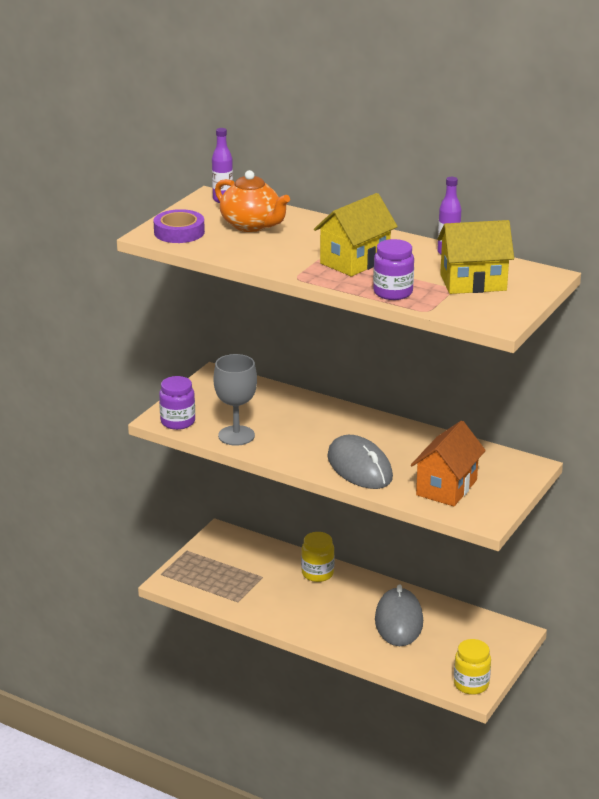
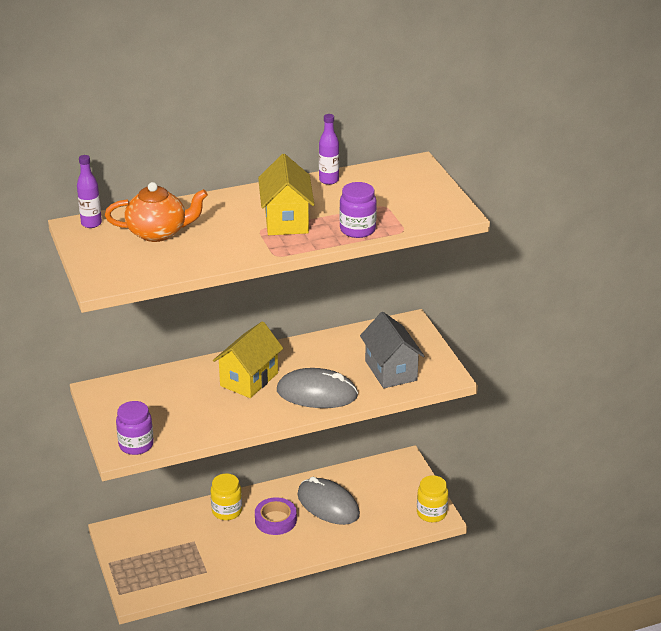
camera: 50 degrees left, 5 degrees up
purple tape [153,209,205,243] -> purple tape moved to [255,497,297,535]
grey goblet [214,354,257,446] -> none
orange house [411,421,486,506] -> grey house [360,312,424,388]
yellow house [437,220,514,294] -> yellow house moved to [213,321,283,398]

